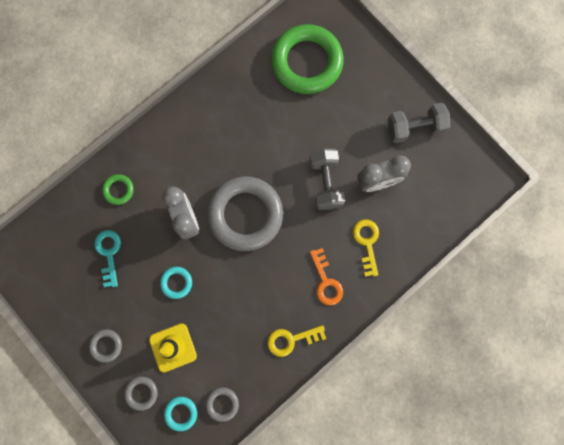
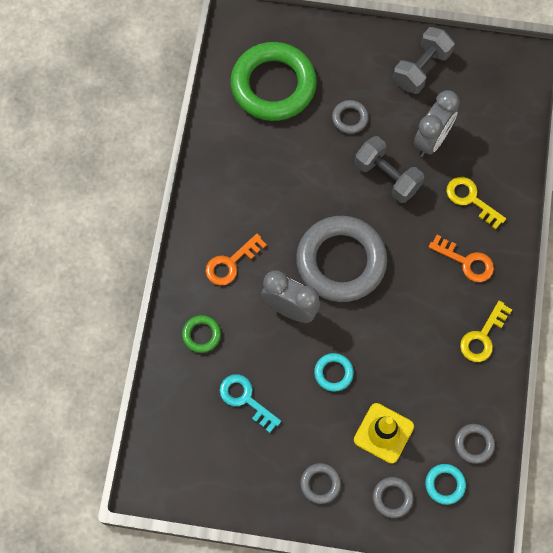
camera: 40 degrees left, 10 degrees down
none -> orange key [205,233,267,286]
none -> grey ring [332,100,369,134]

